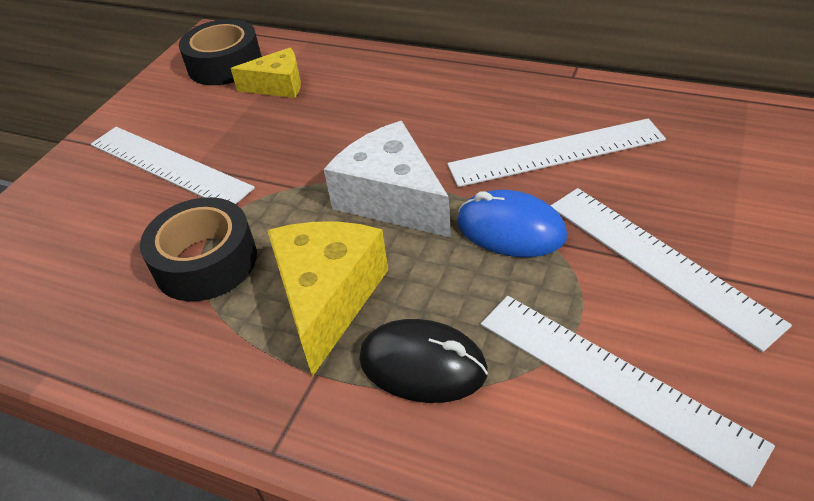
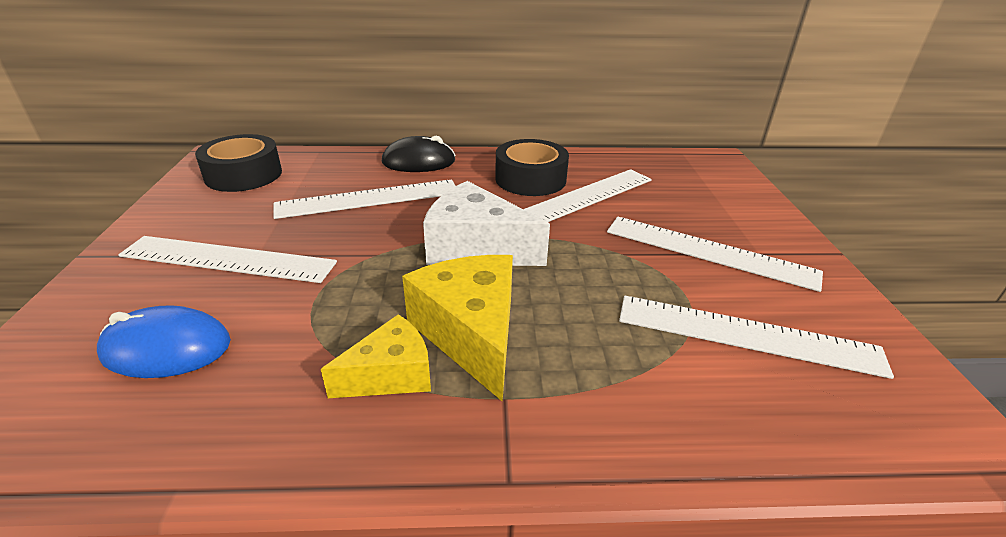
camera: 30 degrees left, 10 degrees down
black tape [140,197,257,301] -> black tape moved to [495,139,569,196]
yellow cheese [230,48,301,98] -> yellow cheese moved to [321,314,431,398]
black mouse [359,319,488,403] -> black mouse moved to [382,136,456,172]
blue mouse [457,190,567,257] -> blue mouse moved to [97,305,231,378]
none -> white ruler [273,180,455,219]

